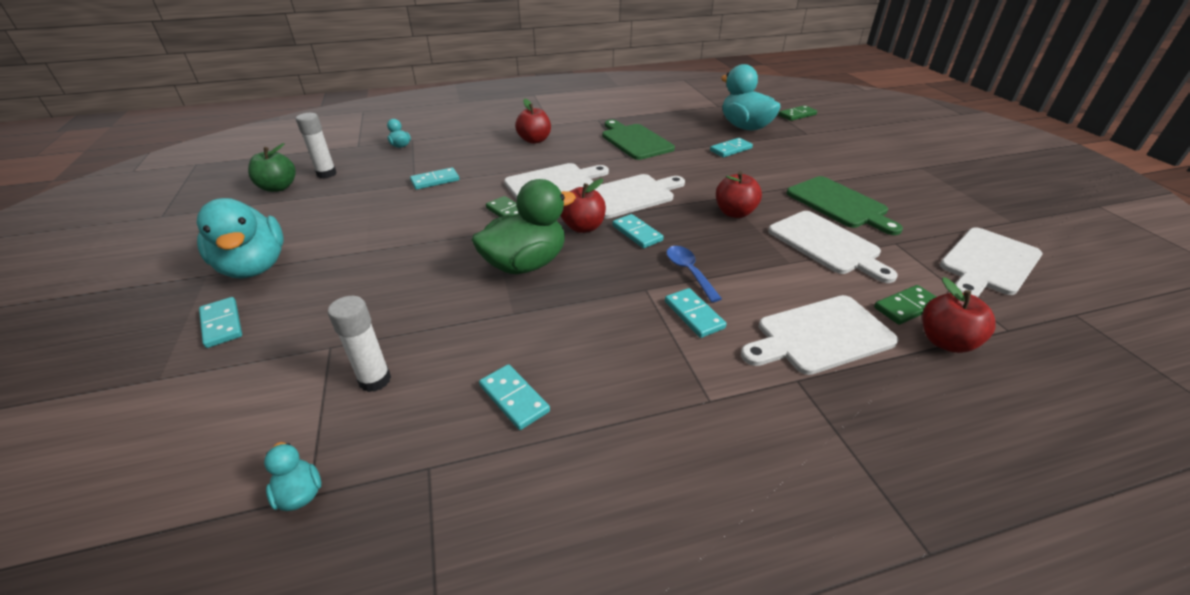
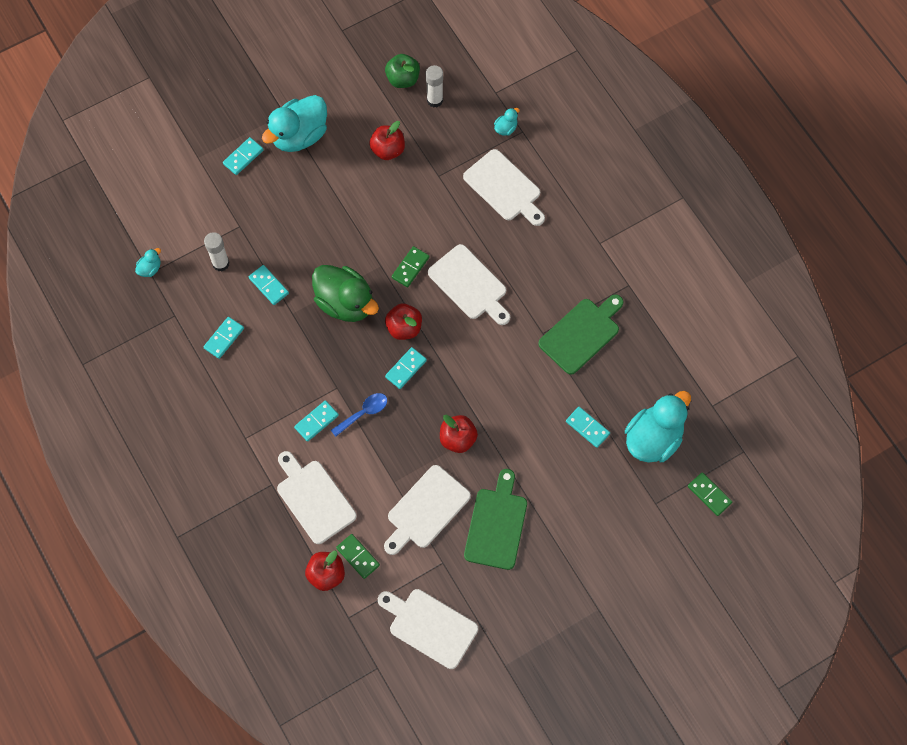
camera: 75 degrees right, 30 degrees up
turquoise domino [410,167,459,190] -> turquoise domino moved to [249,265,289,305]
red apple [515,99,551,144] -> red apple moved to [369,121,405,160]
white cutting board [595,174,685,219] -> white cutting board moved to [463,149,545,226]
green cutting board [786,176,903,235] -> green cutting board turned 150 degrees clockwise [464,469,527,570]

